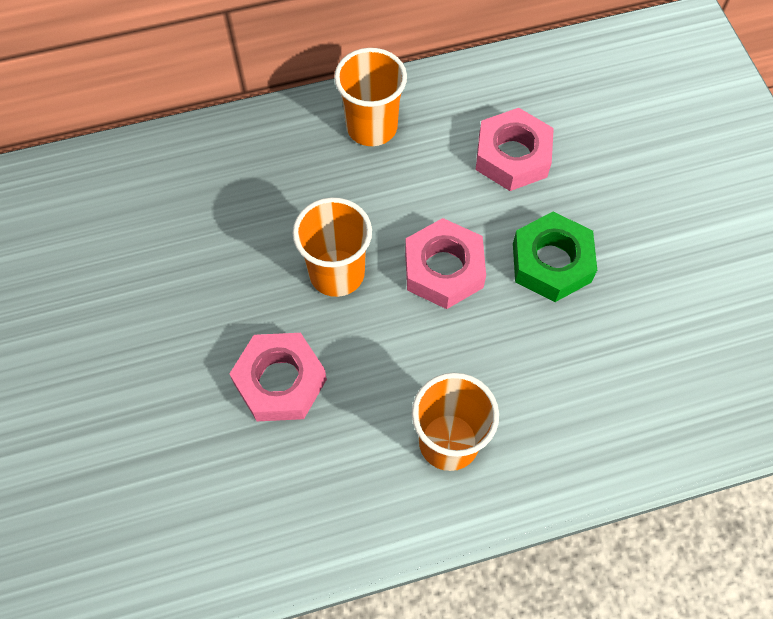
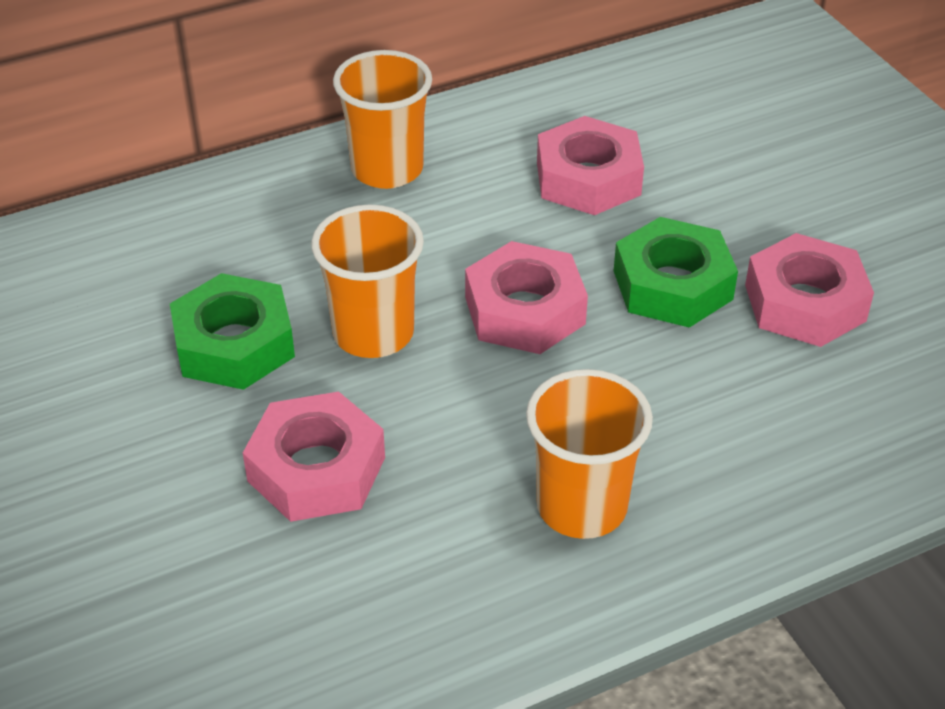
camera: 10 degrees left, 20 degrees down
none -> green nut [170,273,295,390]
none -> pink nut [745,233,874,347]

